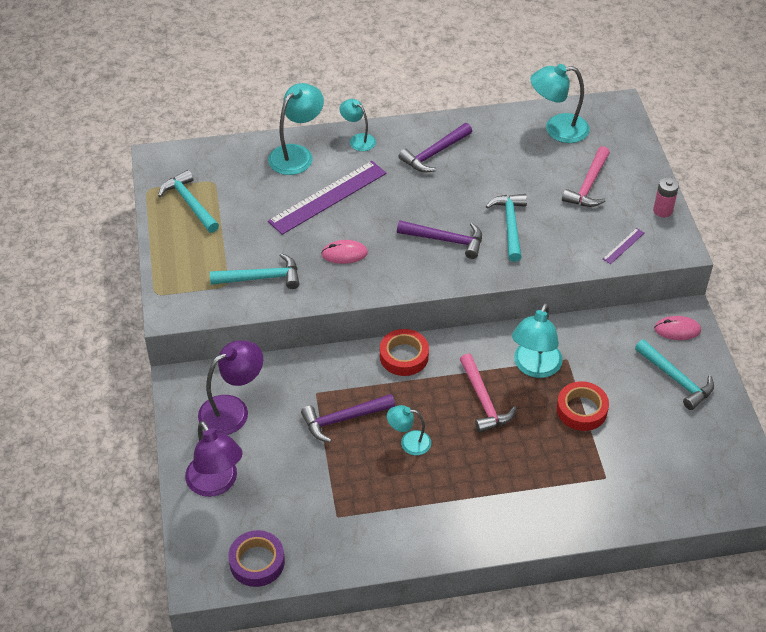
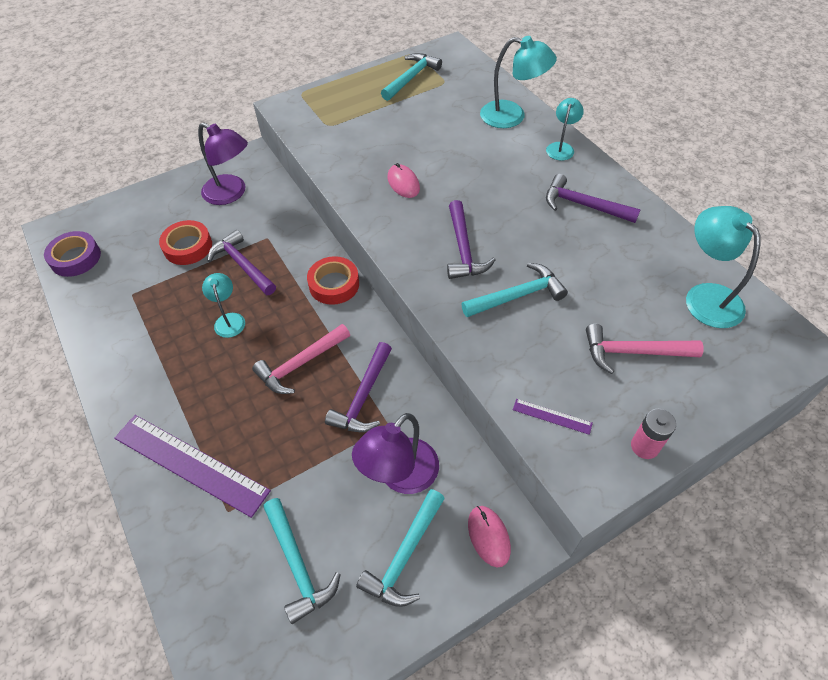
camera: 70 degrees right, 5 degrees up
purple lamp [185,421,243,497] -> purple lamp moved to [352,413,439,494]
turquoise hammer [210,253,300,289] -> turquoise hammer moved to [263,498,341,624]
purple ruler [268,161,386,235] -> purple ruler moved to [115,415,271,518]
turquoise lamp [512,303,563,378] -> purple hammer [325,342,392,432]
red tape [557,381,609,431] -> red tape moved to [159,220,212,265]

